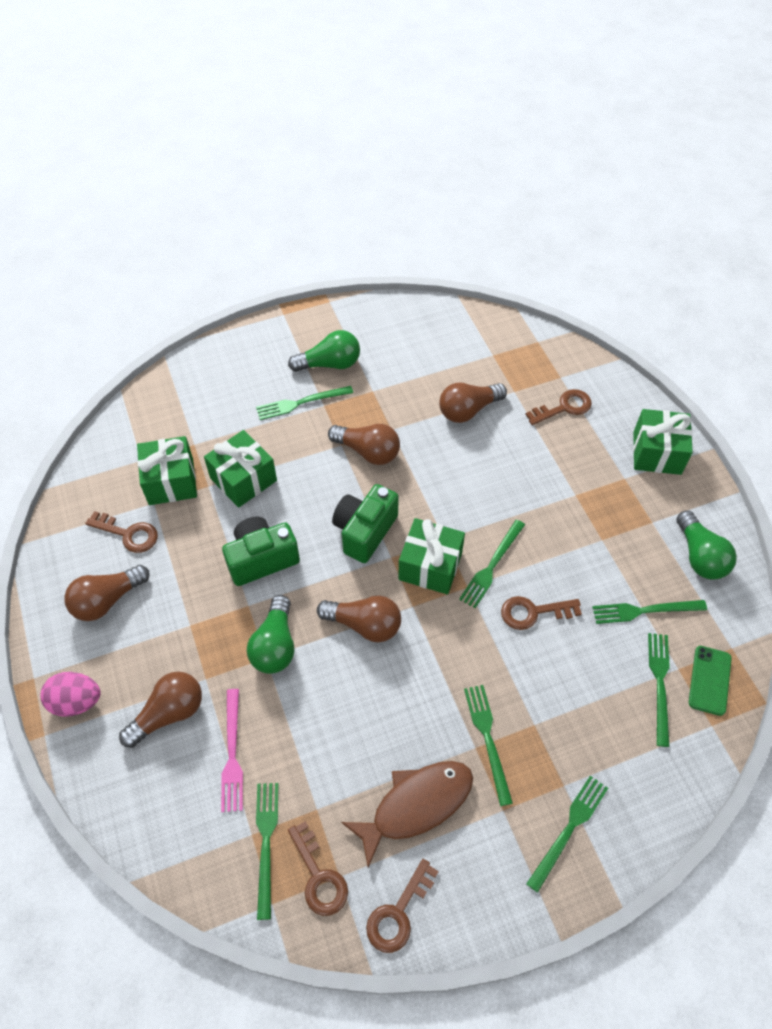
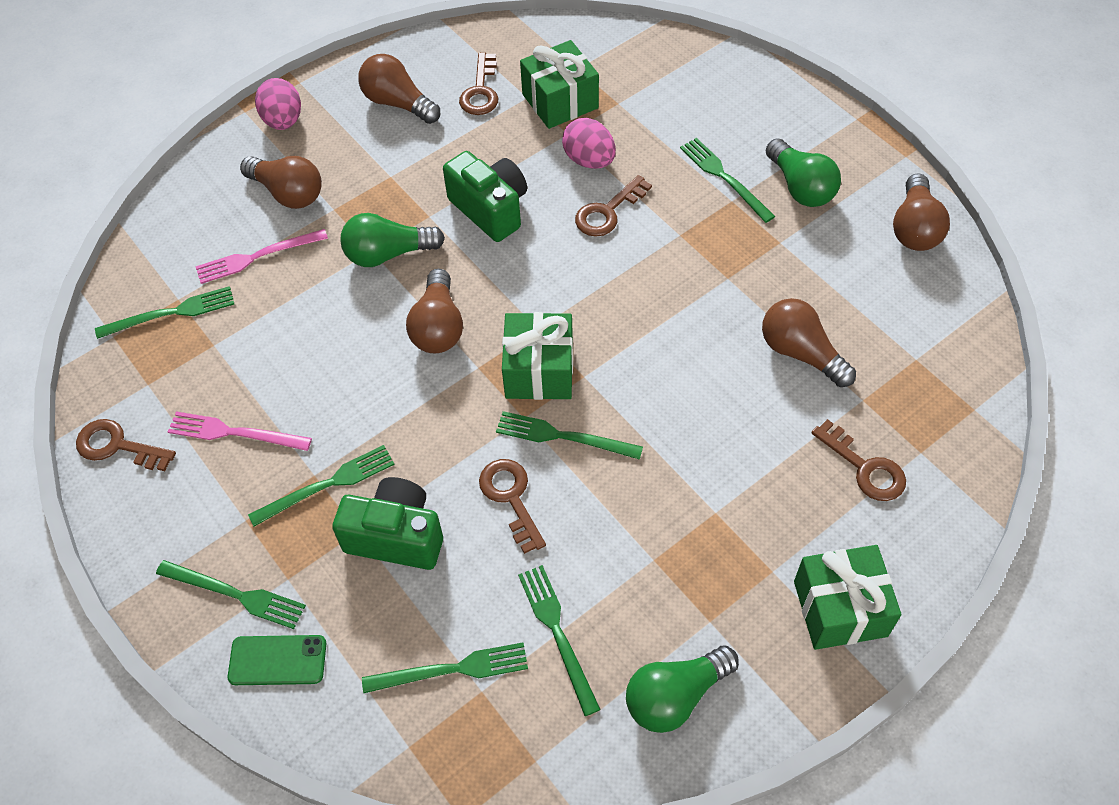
camera: 75 degrees right, 0 degrees up
green gift [204,430,277,508] -> pink egg [562,118,616,169]
brown key [288,821,348,916] -> brown key moved to [575,175,652,237]
brown light bulb [328,424,400,465] -> brown light bulb moved to [893,173,950,251]
green camera [332,484,399,563] -> green camera moved to [332,477,443,570]
brown fish [341,761,473,867] -> pink fork [168,412,312,451]
green phone [689,646,732,716] -> green phone moved to [228,635,326,685]

